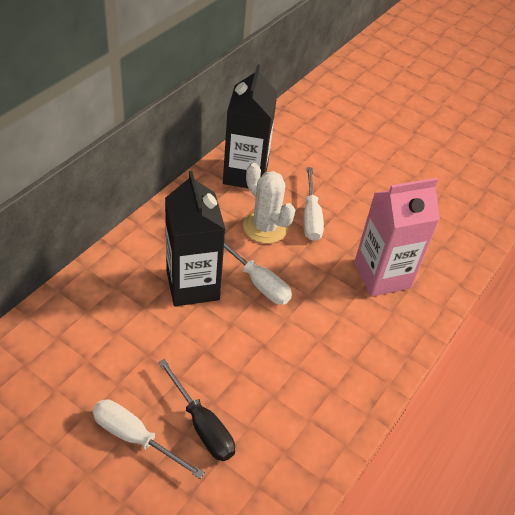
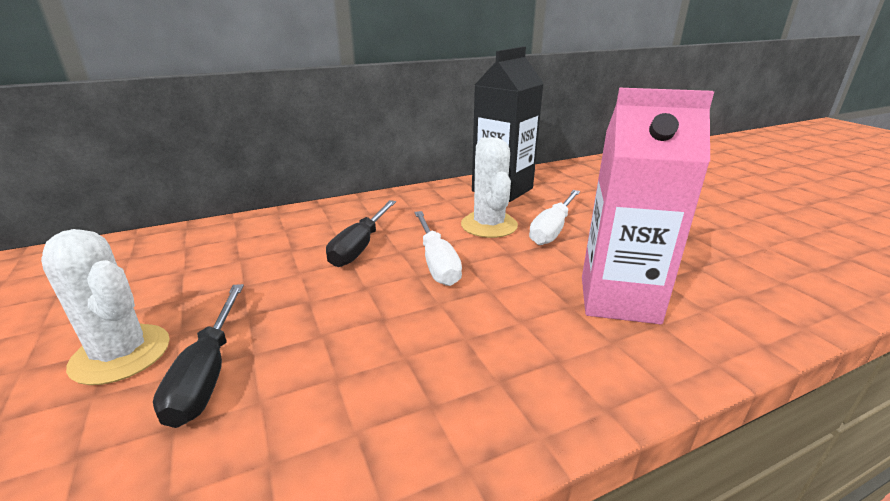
camera: 35 degrees right, 20 degrees down
white screwdriver [92,399,205,479] -> white cactus [41,229,170,385]
black carton [165,171,225,306] -> black screwdriver [326,200,396,267]

